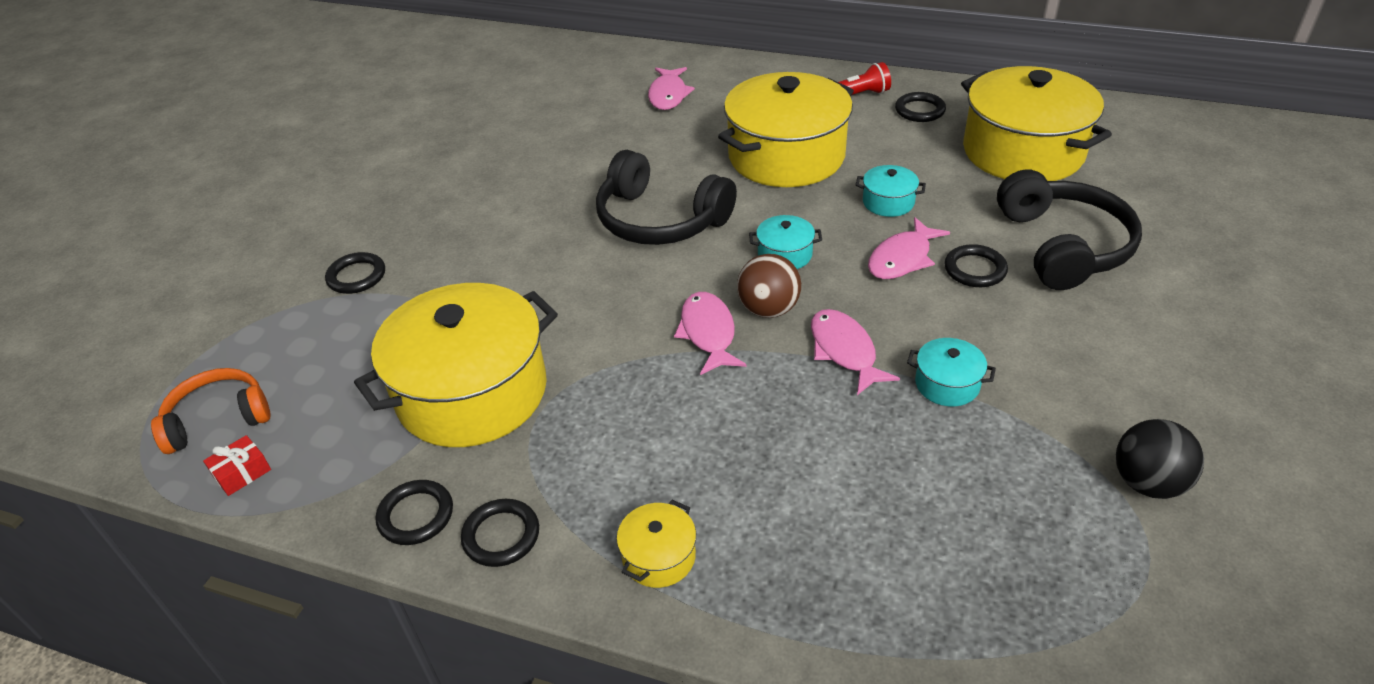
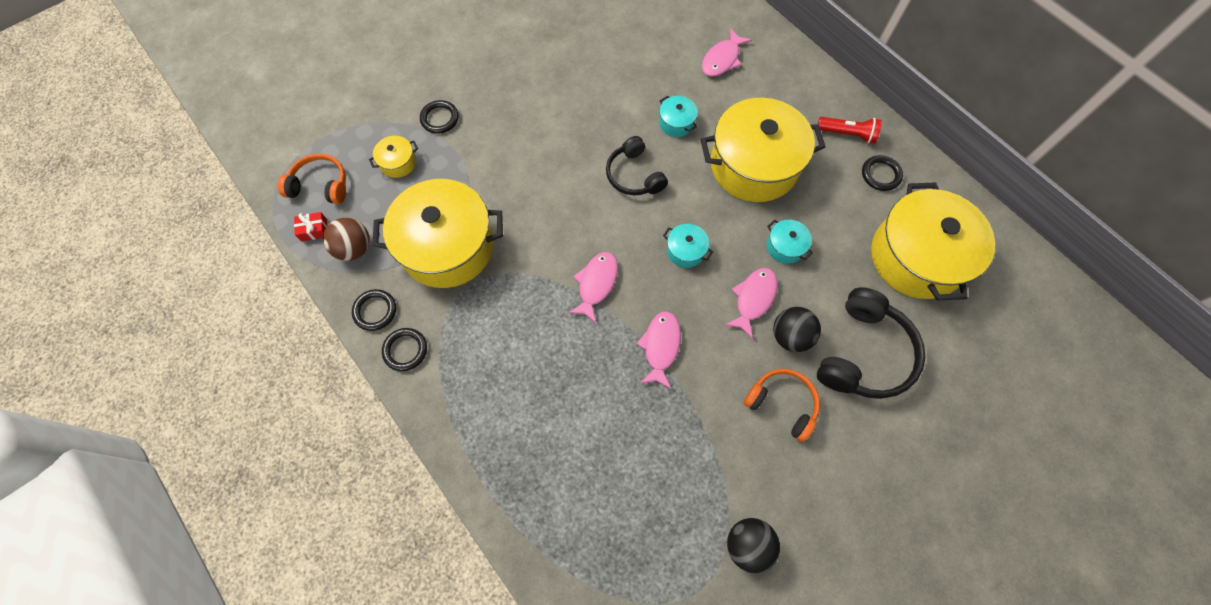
camera: 30 degrees right, 25 degrees up
black headphones [596,150,737,245] -> black headphones [606,136,668,195], size x0.65
yellow pot [617,500,696,588] -> yellow pot moved to [369,136,418,178]
brown ball [737,254,801,318] -> brown ball moved to [323,218,370,261]
pink fish [868,217,950,279] -> pink fish turned 135 degrees clockwise [725,268,778,339]
turquoise pot [907,338,996,406] -> turquoise pot moved to [659,96,698,137]
black ring [944,244,1008,287] -> black ball [773,307,821,352]
none -> orange headphones [744,369,820,442]

